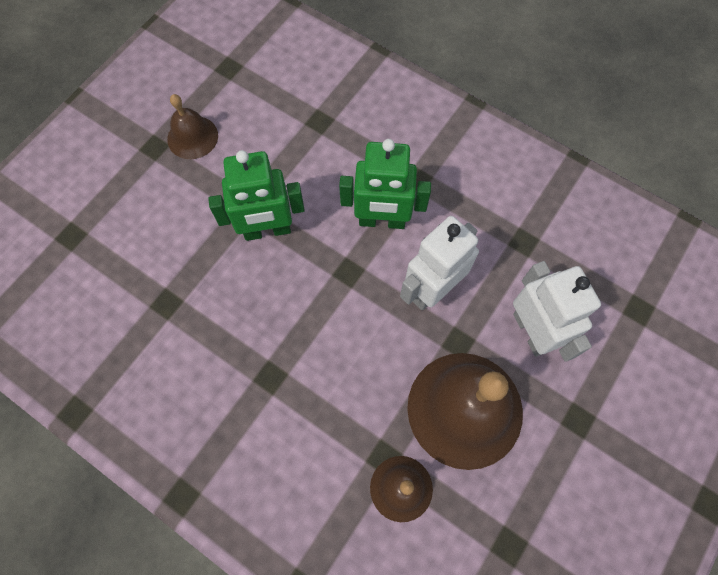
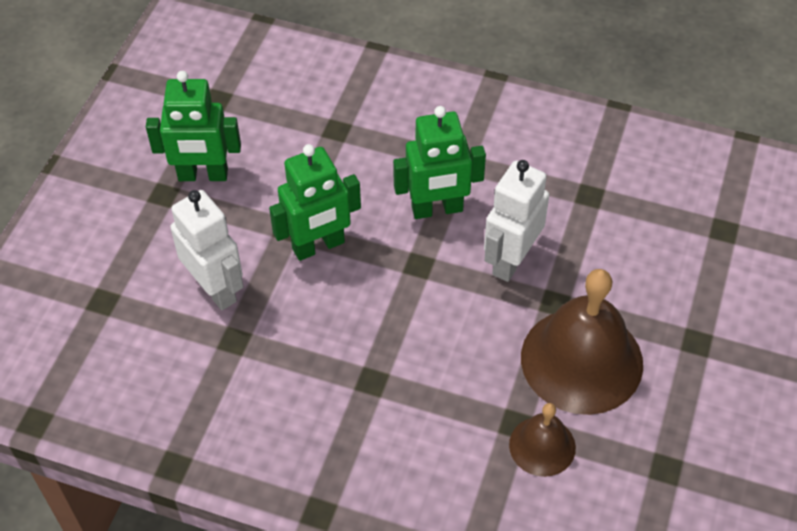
camera: 15 degrees left, 15 degrees down
brown bell [167,94,218,159] -> green robot [146,71,241,181]
white robot [513,261,601,362] -> white robot moved to [170,190,244,310]

